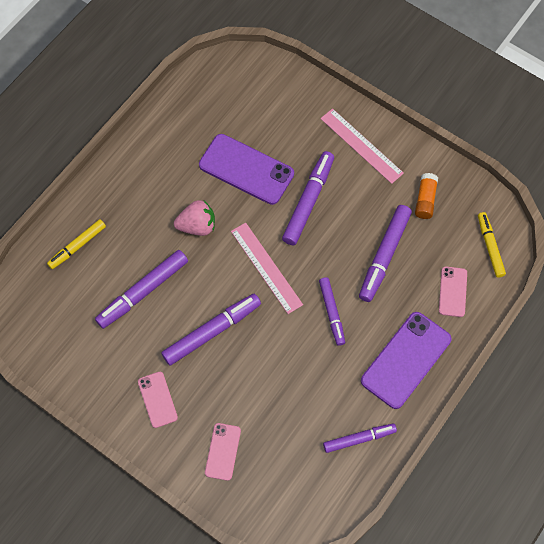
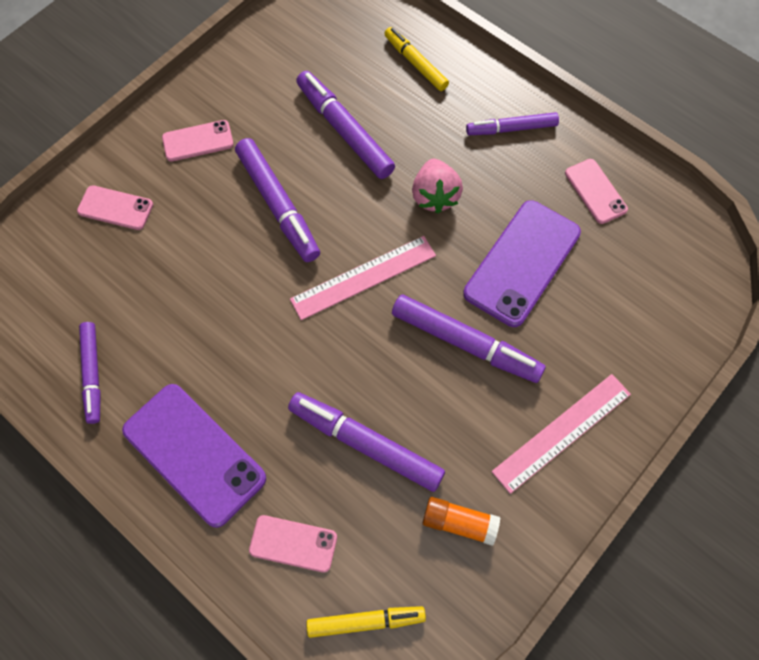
camera: 95 degrees right, 0 degrees up
purple marker [319,277,345,346] -> purple marker moved to [466,112,559,135]
none -> pink phone [565,159,628,224]

